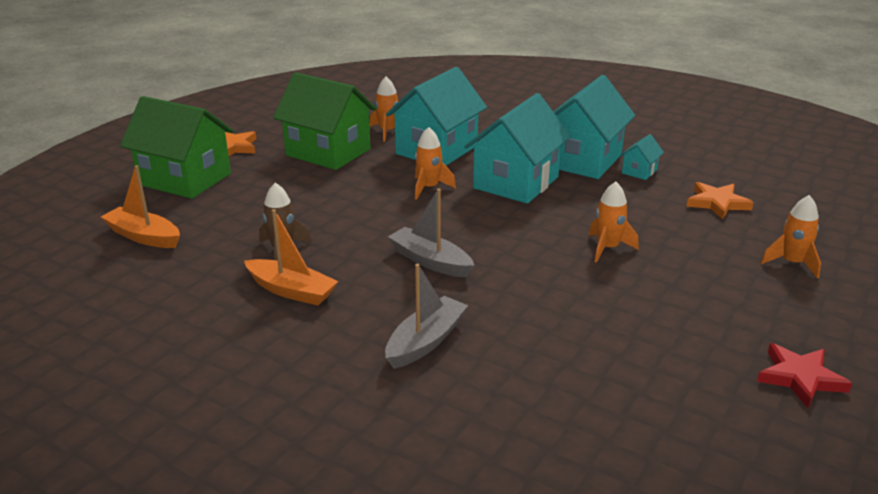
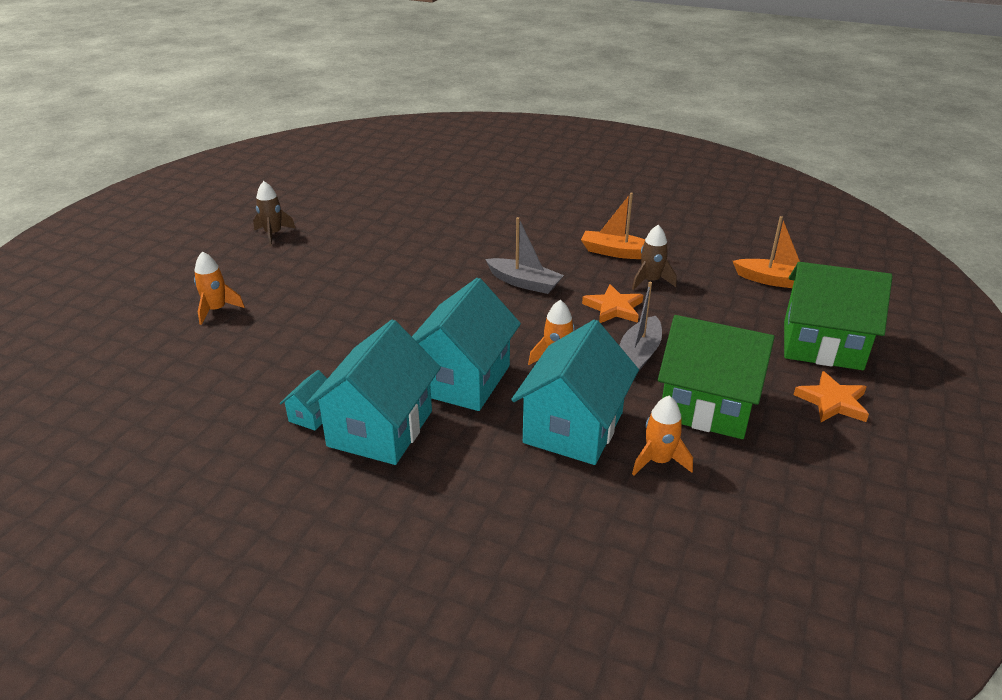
camera: 170 degrees right, 5 degrees up
grey boat [385,264,468,369] -> grey boat moved to [619,282,662,372]
orange rocket [589,182,639,262] -> none
orange star [686,182,754,219] -> orange star moved to [582,284,643,323]
red star [757,343,852,408] -> brown rocket [253,181,295,246]

